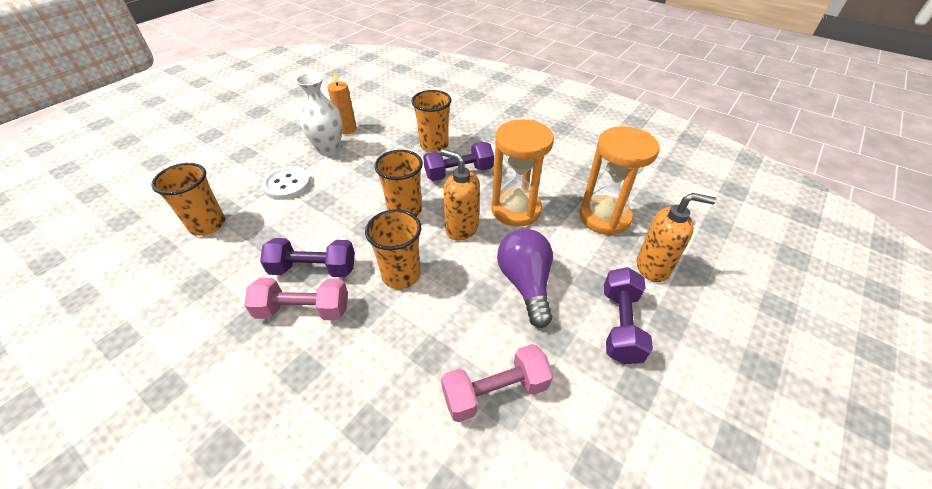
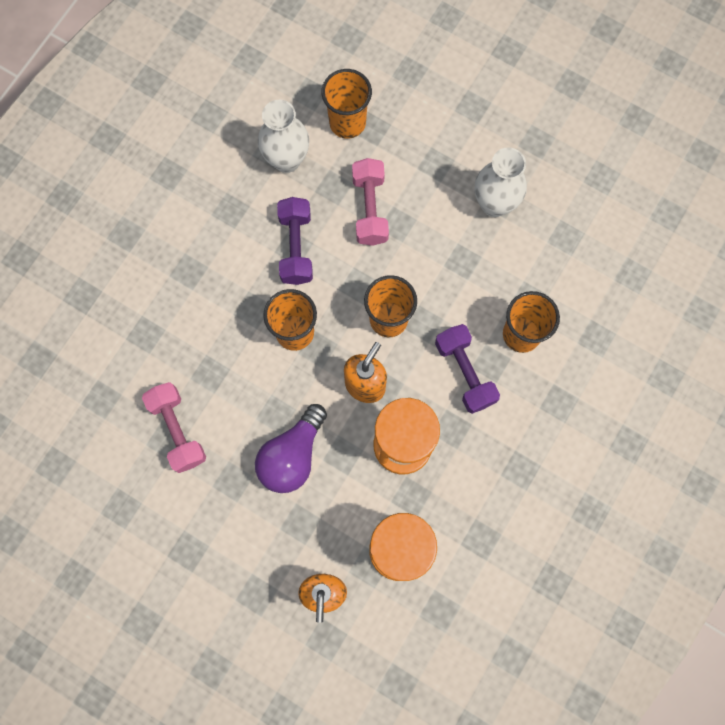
camera: 85 degrees right, 30 degrees up
pink dumbbell [244,278,348,320] -> pink dumbbell moved to [352,158,389,246]
white button [262,166,311,200] -> none
orange candle [327,72,357,134] -> none
purple light bulb [497,229,553,328] -> purple light bulb turned 135 degrees clockwise [255,404,327,493]
purple dumbbell [604,267,653,365] -> none
none -> white vase [258,100,309,173]

